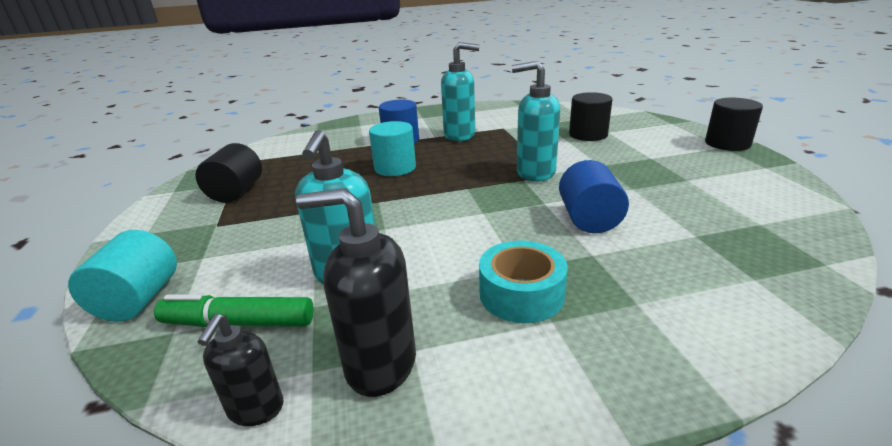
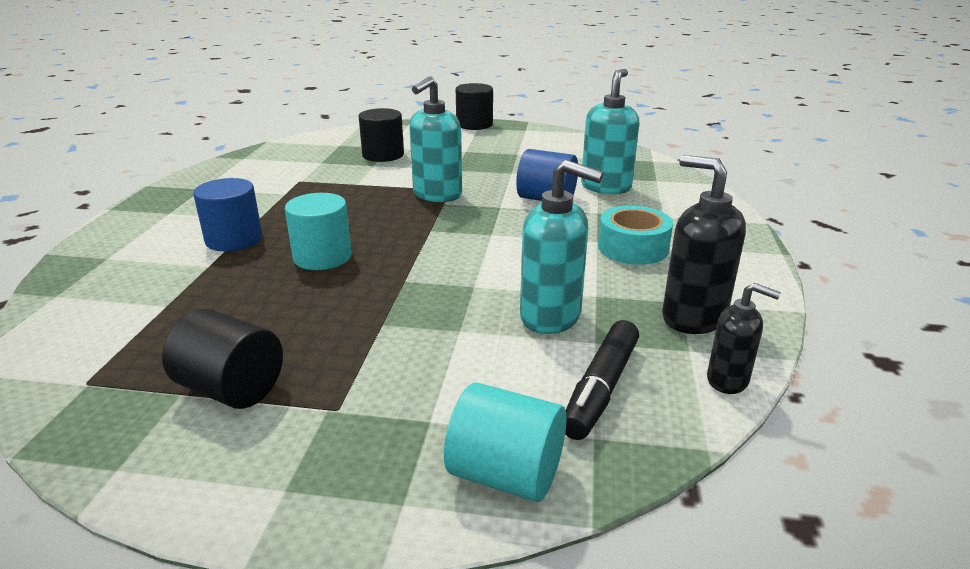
camera: 70 degrees left, 0 degrees up
green marker [154,295,314,327] -> black marker [565,320,639,440]
black soap dispenser [296,188,416,397] -> black soap dispenser turned 105 degrees clockwise [662,155,746,334]
turquoise soap dispenser [441,42,480,141] -> turquoise soap dispenser moved to [581,69,639,194]

